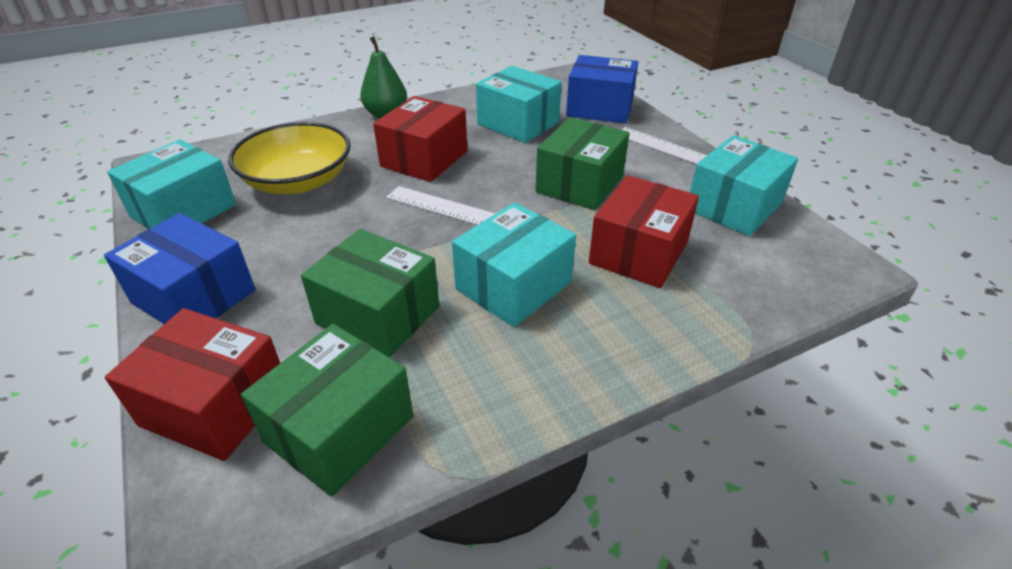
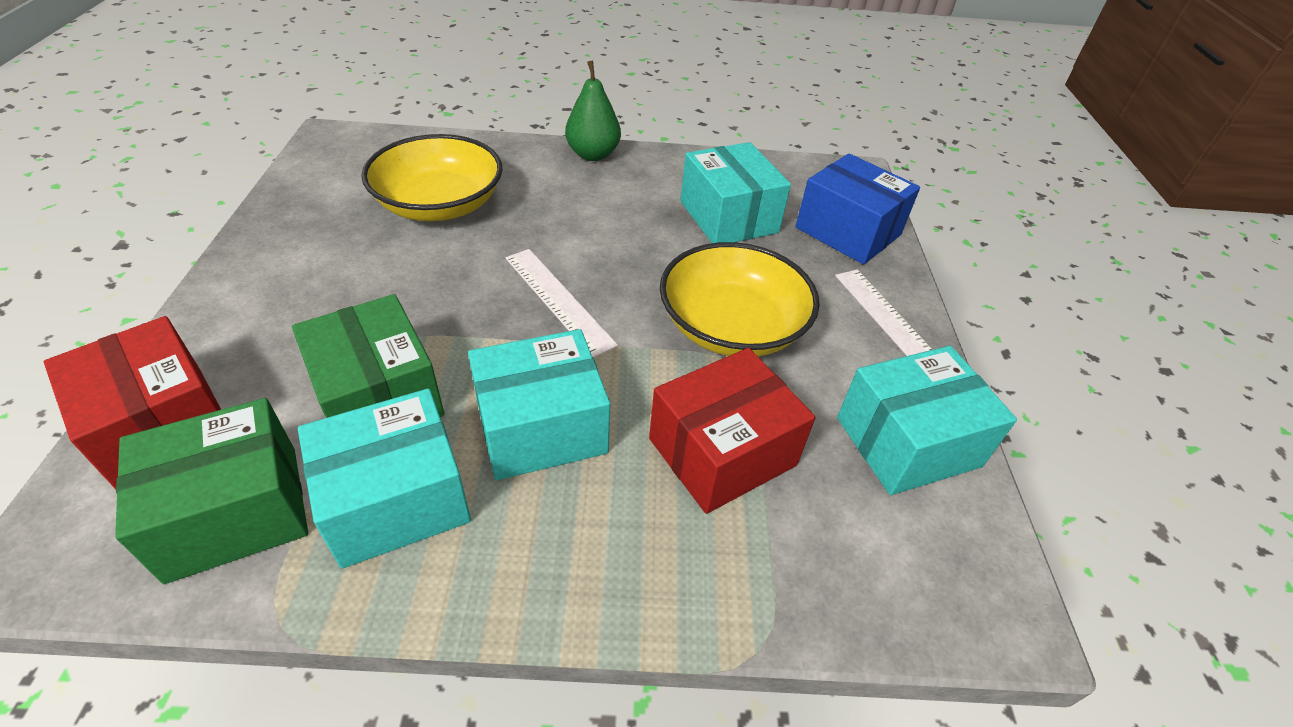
camera: 25 degrees right, 5 degrees up
blue box [104,213,256,324] -> none
turquoise box [107,140,236,229] -> turquoise box moved to [298,388,471,569]
red box [373,96,467,182] -> none
green box [536,117,630,210] -> yellow bowl [660,242,820,356]

